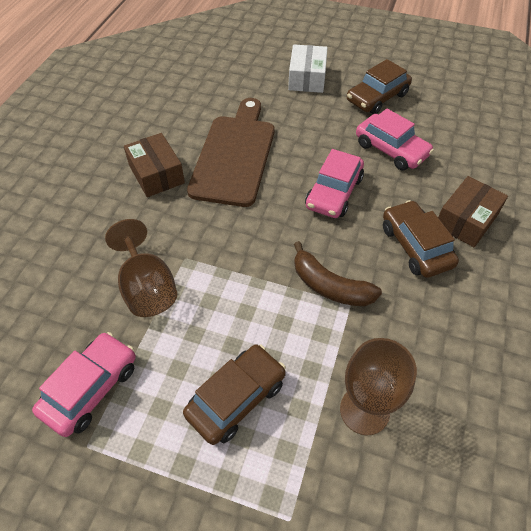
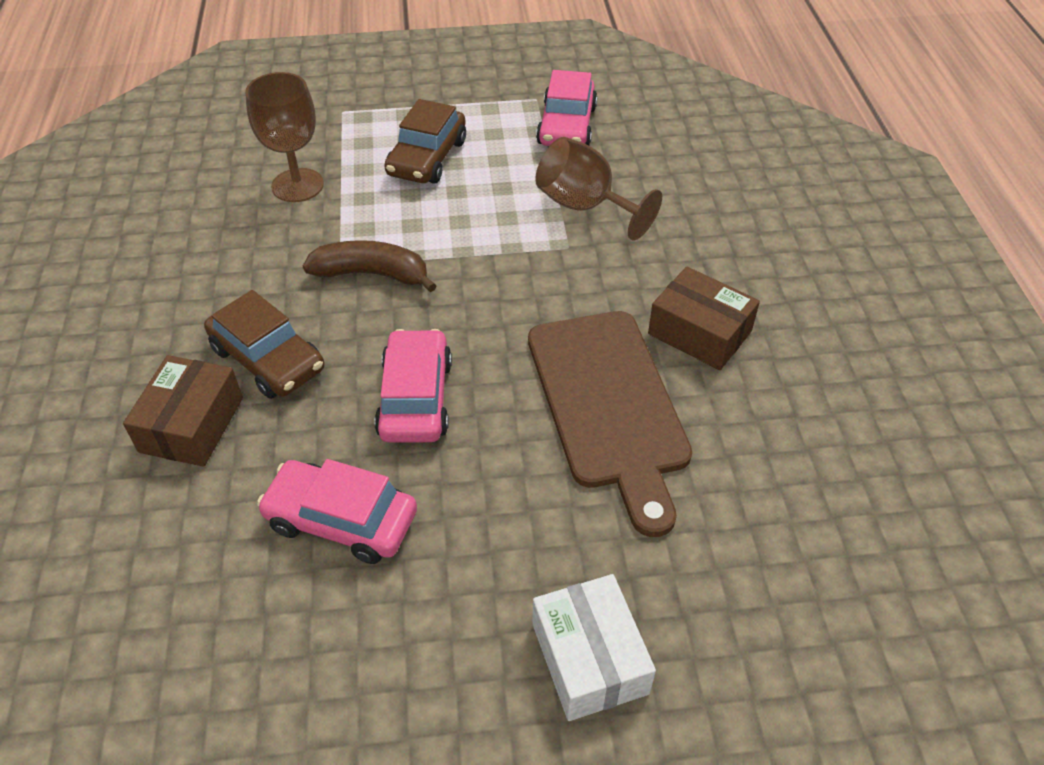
camera: 155 degrees right, 5 degrees down
brown car [347,59,412,114] -> none

